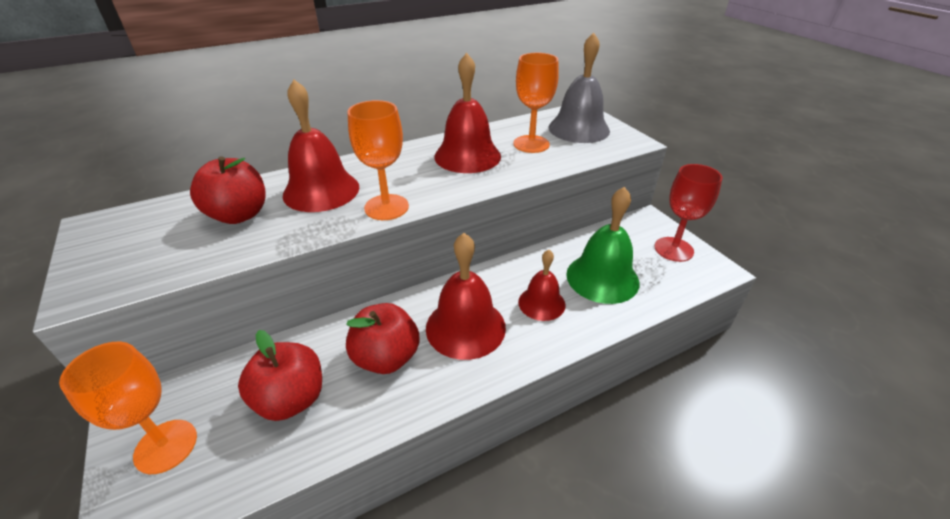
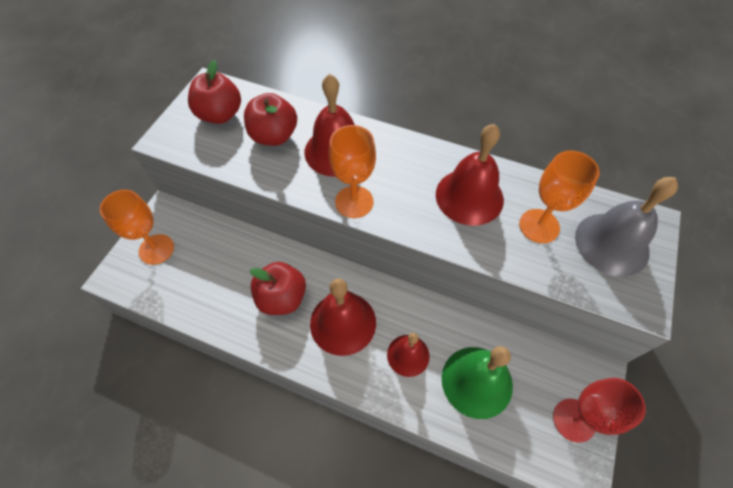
camera: 50 degrees right, 20 degrees up
red apple [238,330,322,421] -> red apple moved to [188,60,241,124]

